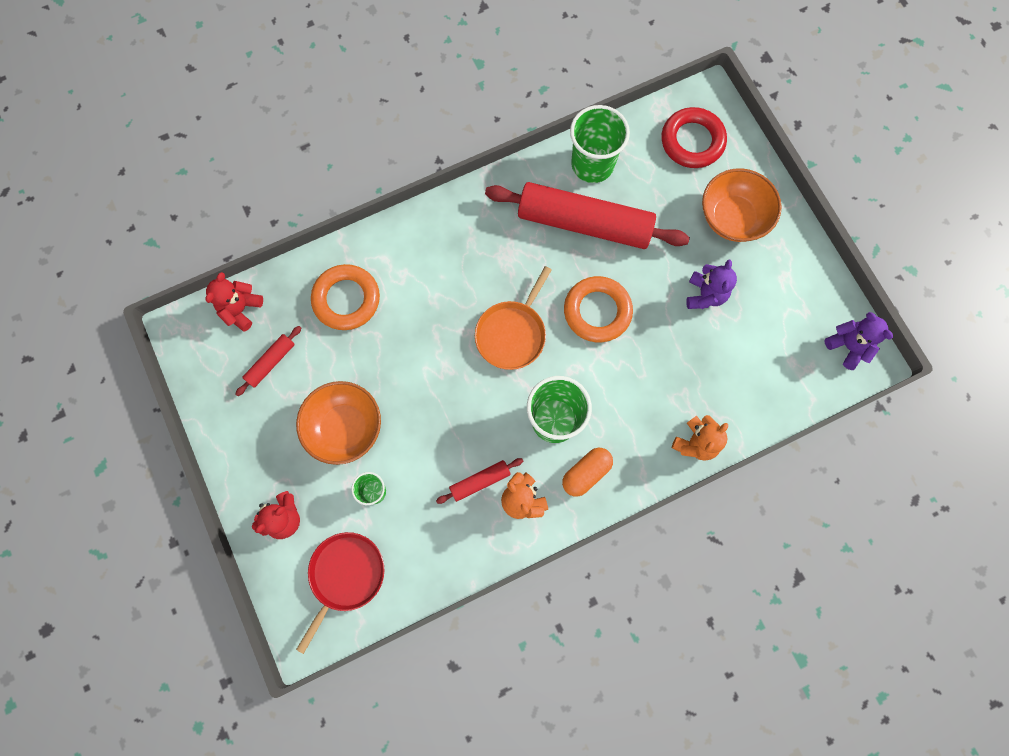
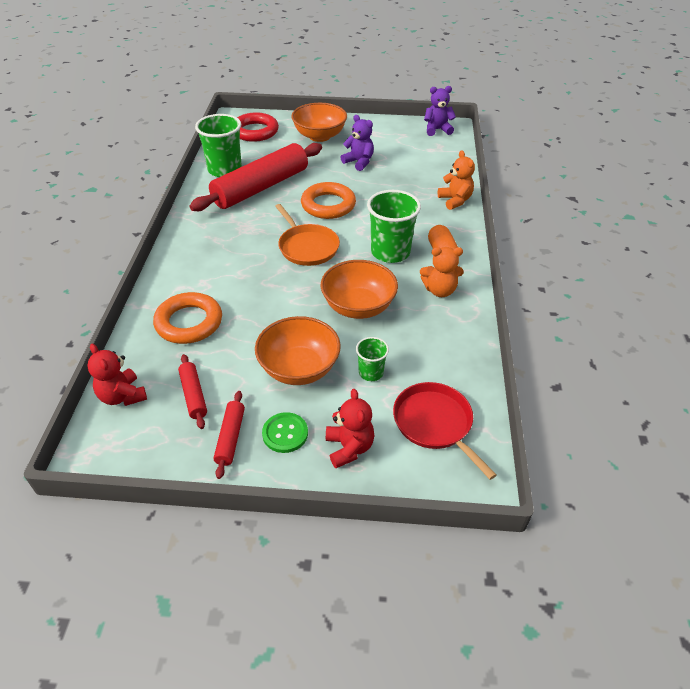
camera: 60 degrees left, 30 degrees down
red rolling pin [436,458,523,504] -> red rolling pin moved to [214,391,245,479]
none -> green button [262,412,308,453]
none -> orange bowl [321,260,398,319]

